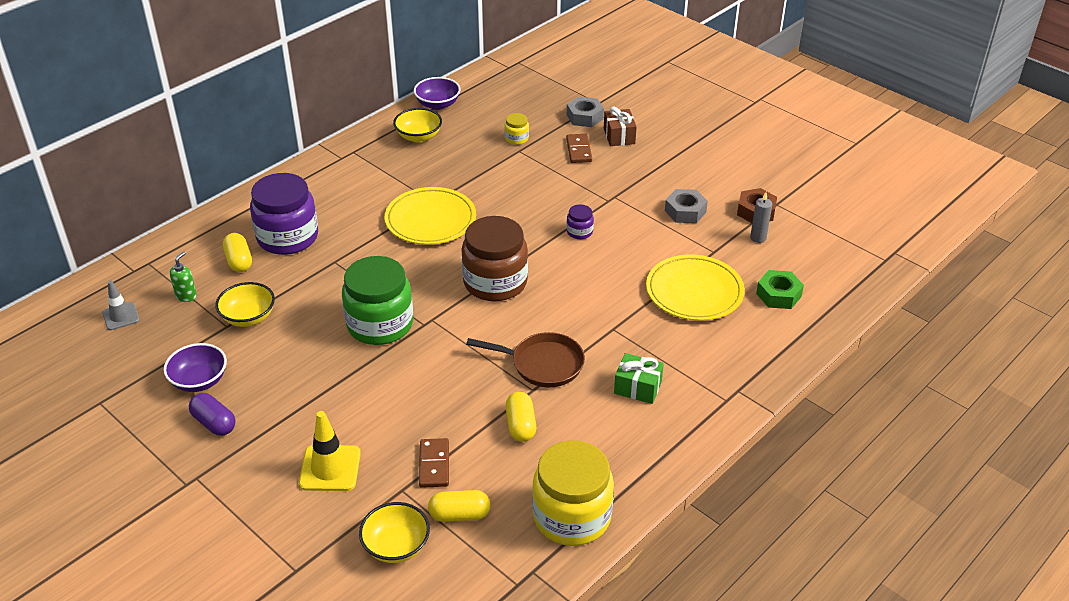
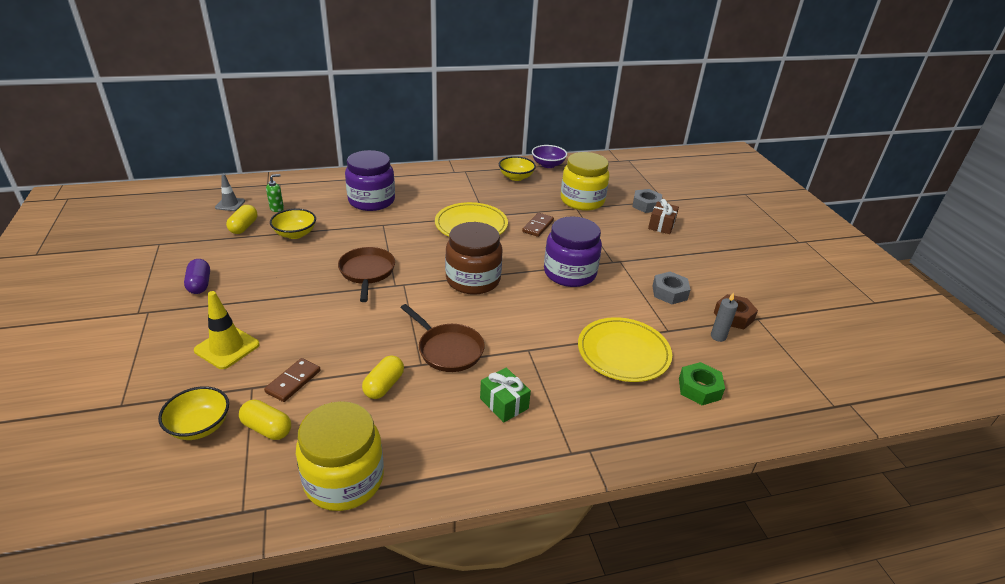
camera: 30 degrees right, 5 degrees down
purple bowl [163,343,227,392] -> none
yellow capsule [223,233,252,272] -> yellow capsule moved to [226,205,257,234]
green jar [342,256,413,345] -> brown pan [338,247,395,302]
yellow jar [504,113,529,145] -> yellow jar [561,152,610,211], size x2.31
brown domino [566,134,592,163] -> brown domino moved to [522,213,554,237]
purple jar [566,204,594,239] -> purple jar [544,216,602,287], size x2.31

